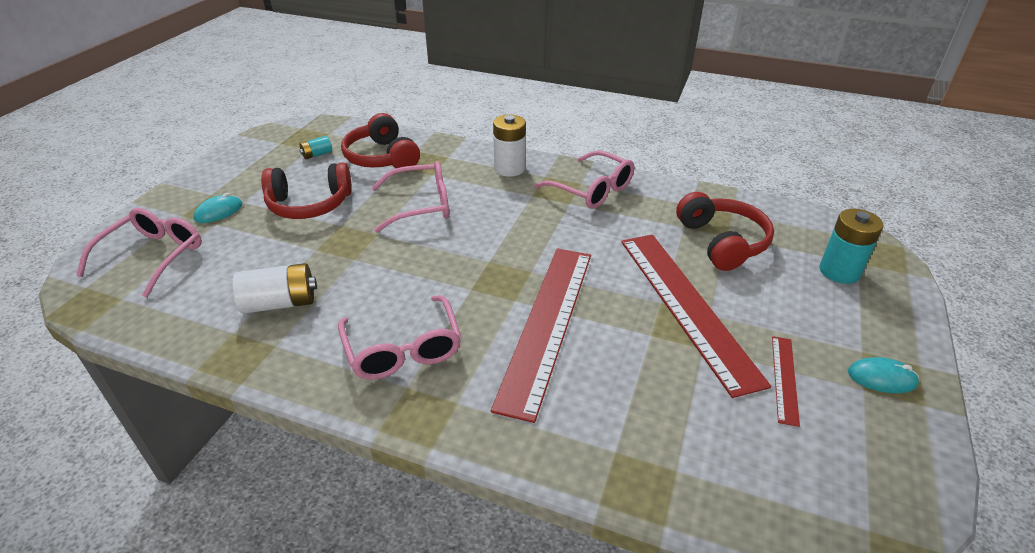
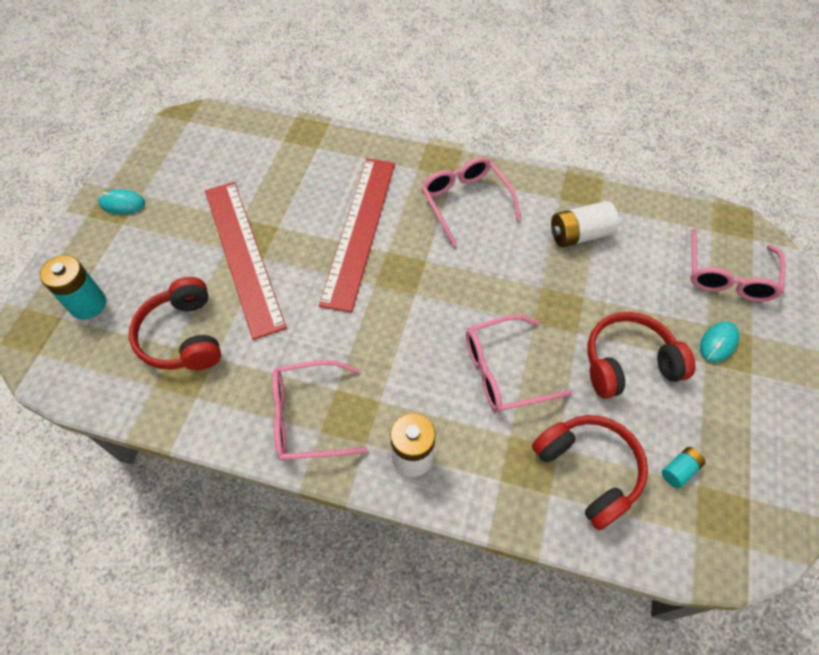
camera: 175 degrees right, 20 degrees up
pink glasses [534,151,634,209] -> pink glasses turned 45 degrees counterclockwise [272,360,368,461]
red ruler [772,336,800,427] -> none

